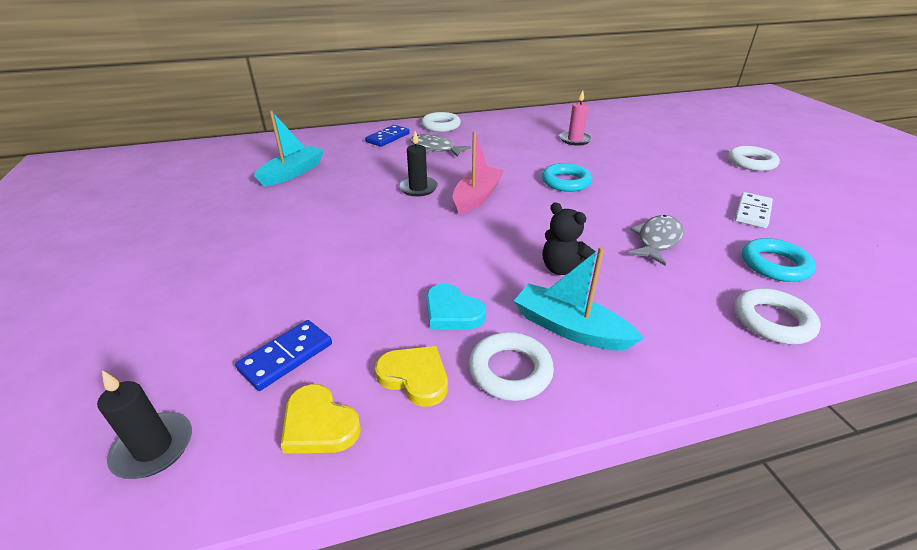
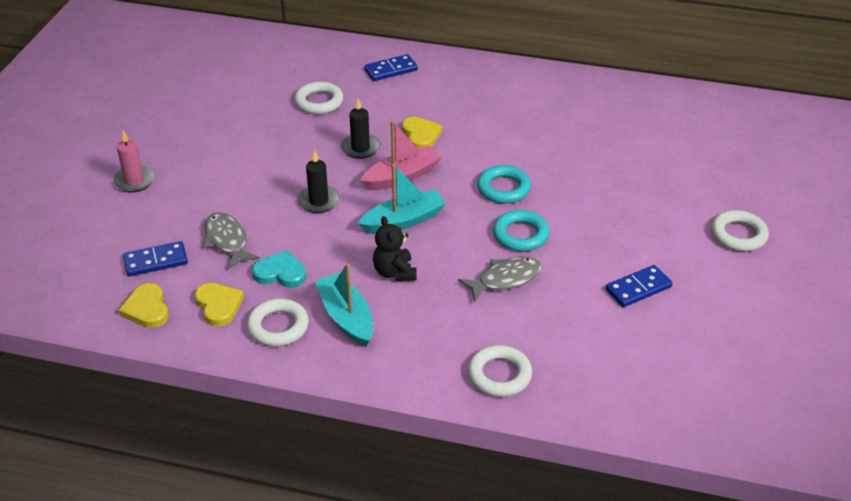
camera: 30 degrees right, 5 degrees up
black candle [97,370,192,479] -> black candle moved to [298,151,340,213]
turquoise boat [254,111,324,187] -> turquoise boat moved to [358,164,446,234]
grey fish [410,134,471,157] -> grey fish moved to [203,212,260,269]
white ring [421,112,461,132] -> white ring moved to [294,82,344,114]
turquoise heart [426,284,486,329] -> turquoise heart turned 120 degrees clockwise [252,250,306,288]
pink candle [559,90,592,145] -> pink candle moved to [113,131,155,193]
white domino [735,192,773,228] -> blue domino [605,265,673,307]
turquoise ring [742,238,816,282] -> turquoise ring moved to [493,210,549,252]
none -> yellow heart [402,117,442,148]

